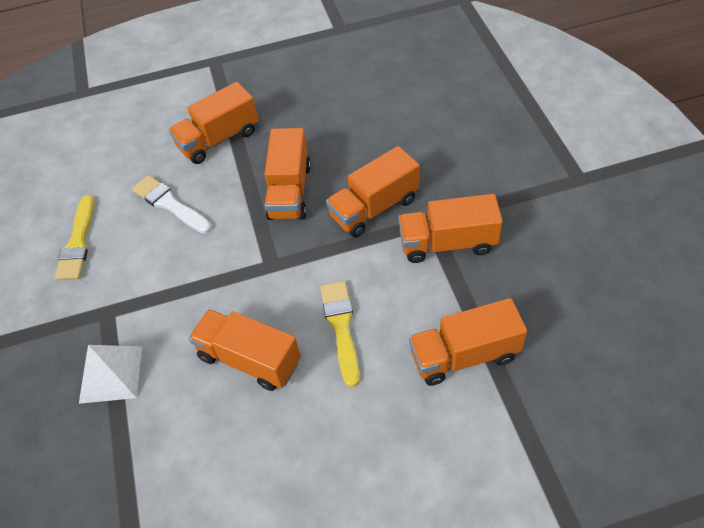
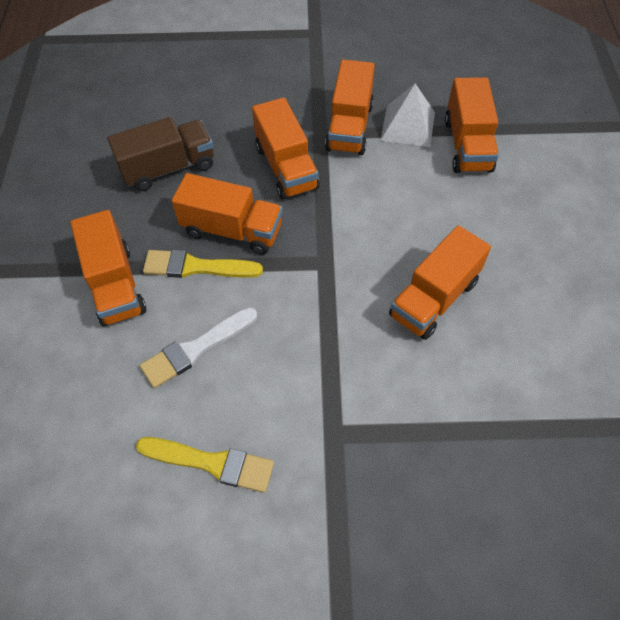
camera: 80 degrees left, 5 degrees up
white pyramid [79,345,142,404] -> white pyramid moved to [380,83,435,147]
yellow brush [320,281,360,387] -> yellow brush moved to [143,250,263,278]
none -> brown truck [107,117,214,191]

